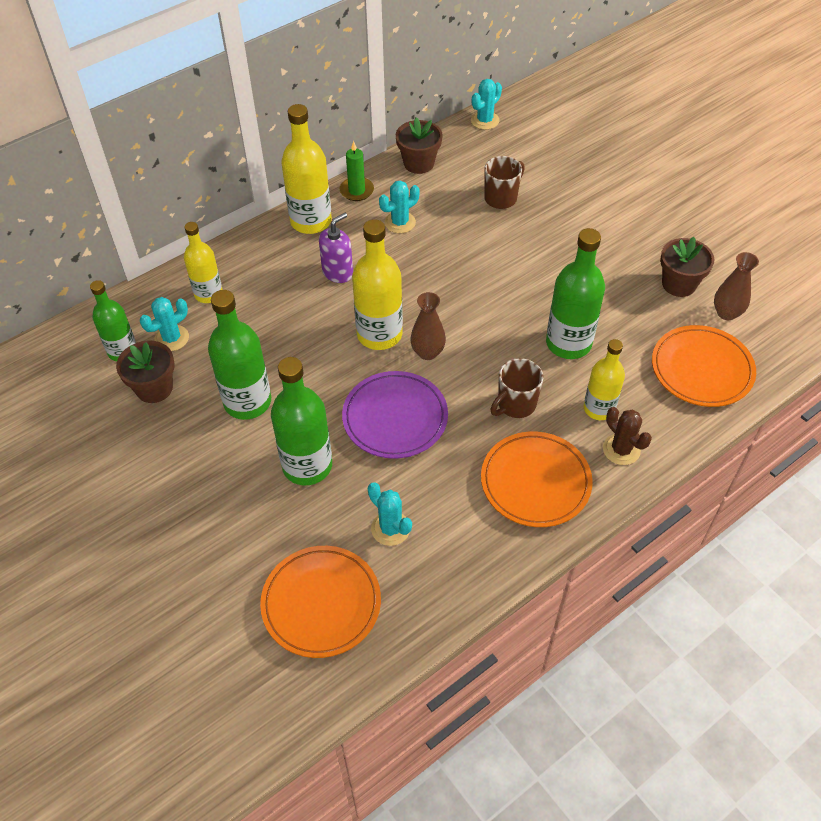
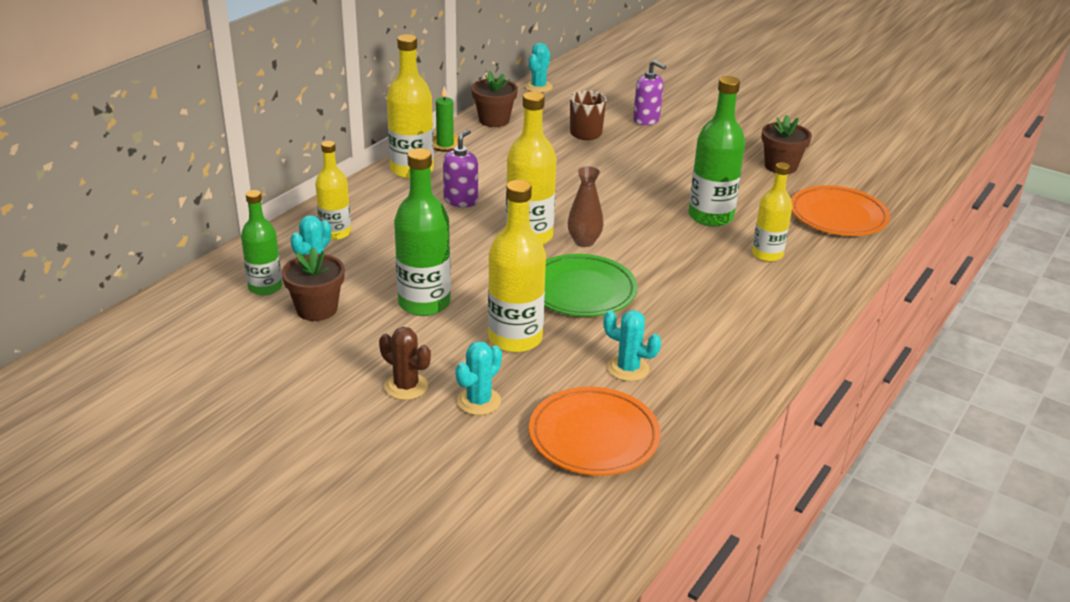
camera: 20 degrees left, 20 degrees down
green bottle [271,357,332,485] -> yellow bottle [488,180,546,353]
purple plate [342,371,448,459] -> green plate [544,254,638,317]
turquoise cactus [379,181,419,233] -> turquoise cactus moved to [455,341,502,415]
orange plate [481,431,593,527] -> none
brown mug [490,358,544,418] -> none
brown cactus [603,407,652,465] -> brown cactus moved to [379,327,431,400]
brown vase [714,252,759,320] -> none
none -> purple soap dispenser [633,60,666,125]

